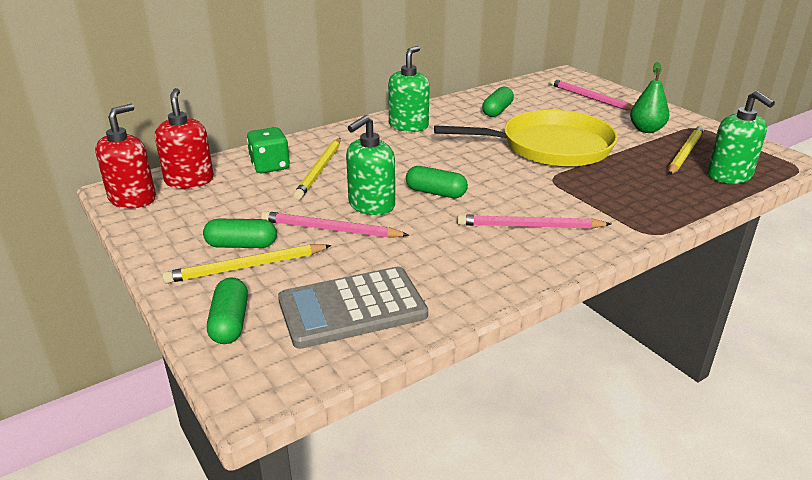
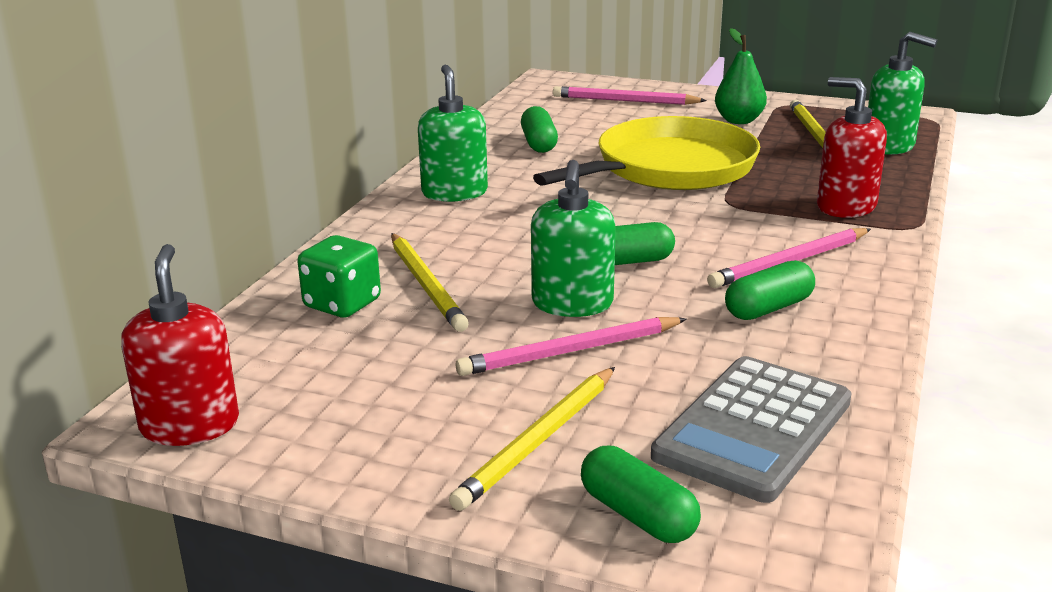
camera: 35 degrees left, 5 degrees down
red soap dispenser [155,88,214,189] -> red soap dispenser moved to [817,77,887,218]
green capsule [203,219,277,248] -> green capsule moved to [725,260,815,320]

